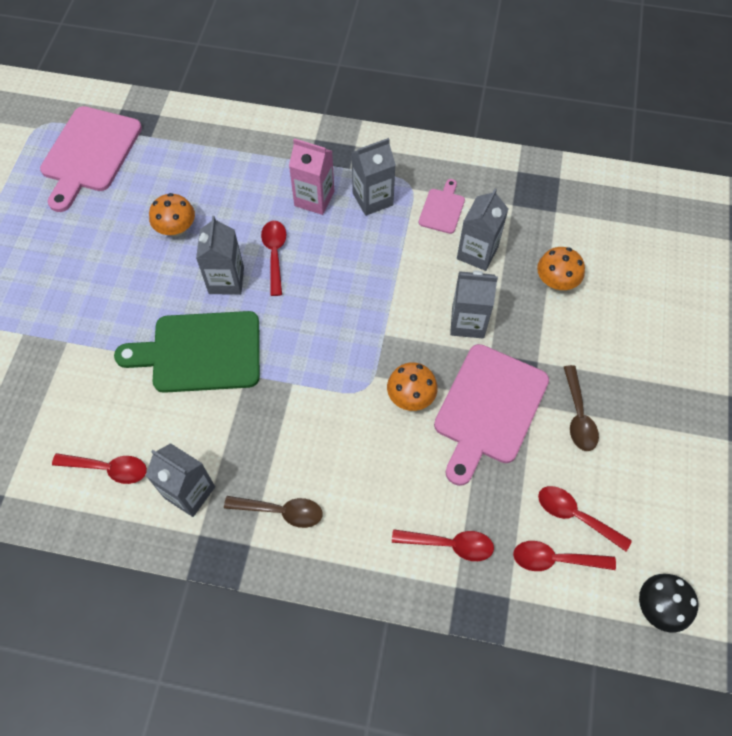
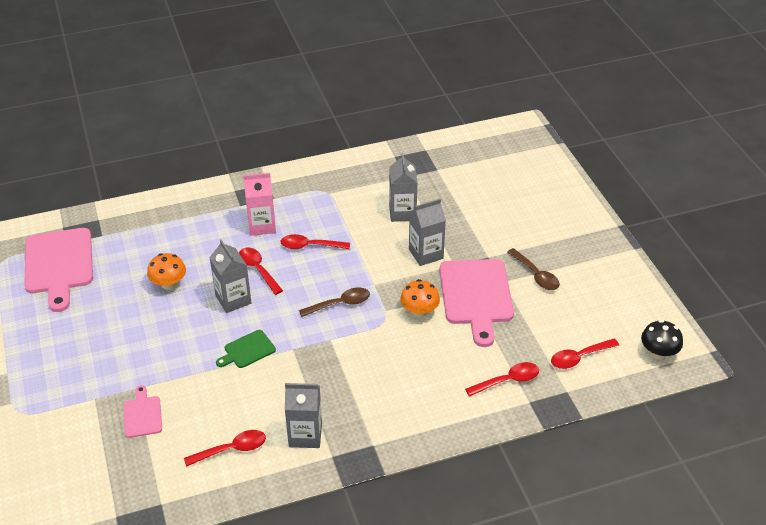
camera: 30 degrees left, 20 degrees down
green cutting board [114,311,260,393] -> green cutting board [216,330,276,368], size x0.49
brown spoon [224,496,323,528] -> brown spoon moved to [299,288,370,317]
grey carton [351,138,396,216] -> none
pink cutting board [419,179,465,234] -> pink cutting board moved to [123,385,162,438]
orange mushroom [537,247,585,290] -> none
red spoon [538,486,632,551] -> red spoon moved to [280,234,350,249]

